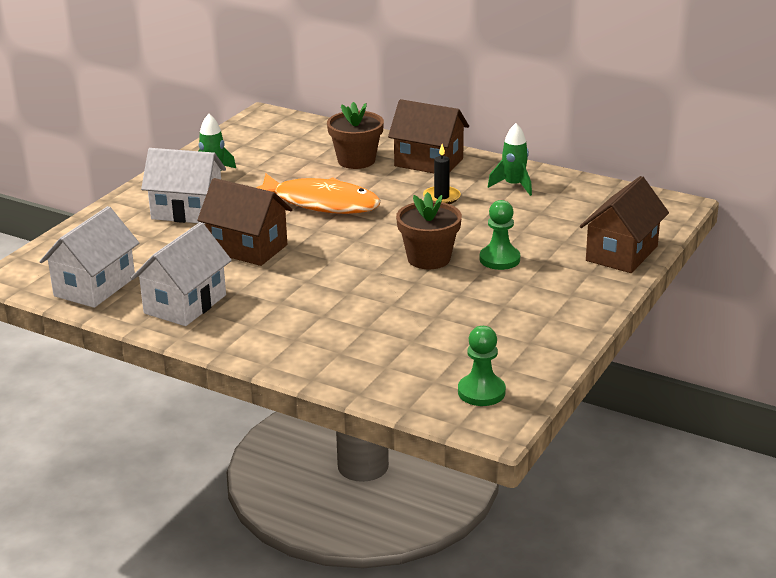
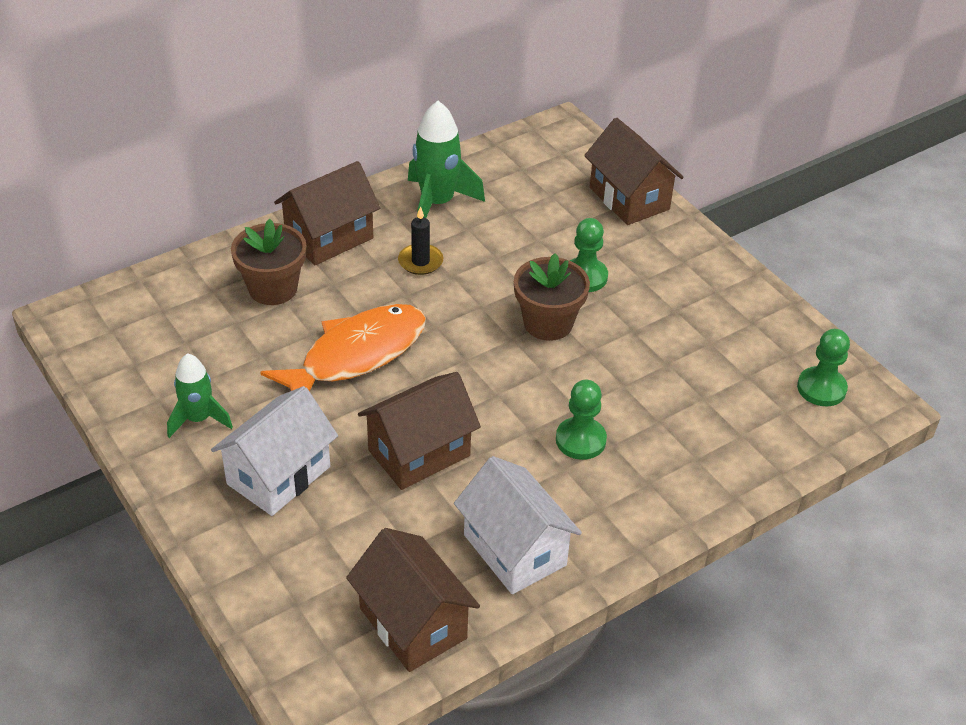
camera: 65 degrees left, 15 degrees up
white house [39,206,139,308] -> brown house [346,528,480,672]
green rocket [488,123,532,196] -> green rocket [408,101,485,218], size x1.56
none -> green pawn [556,380,607,460]

